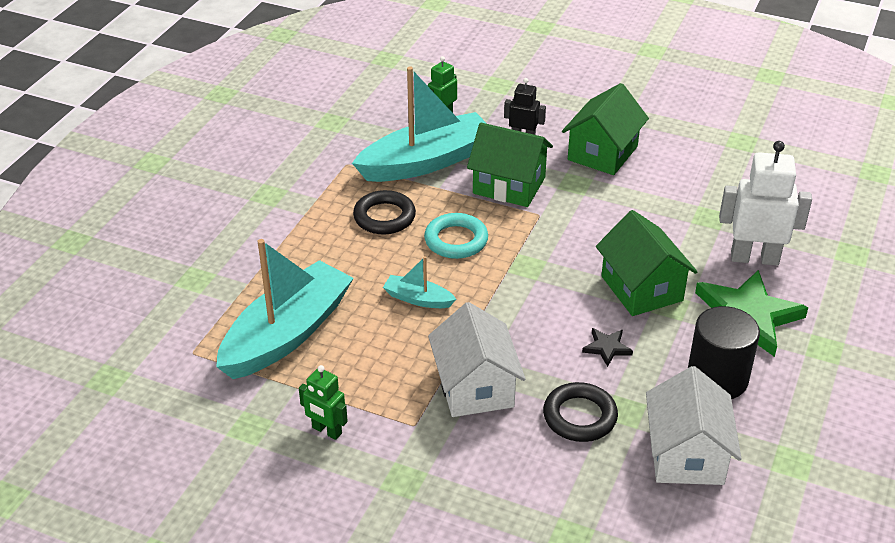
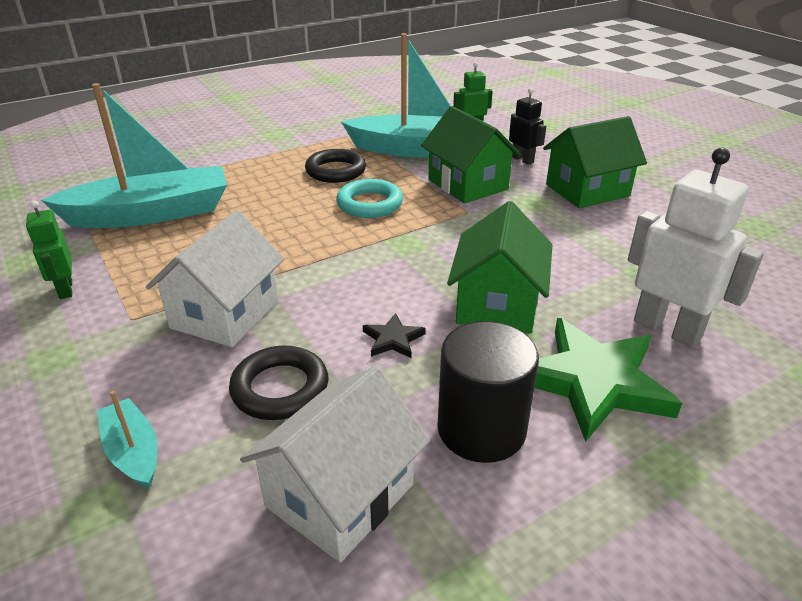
camera: 35 degrees right, 5 degrees down
turquoise boat [383,256,456,308] -> turquoise boat moved to [97,391,158,489]

